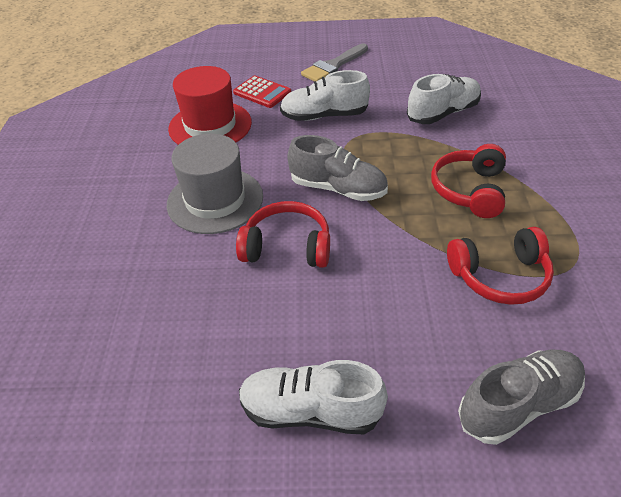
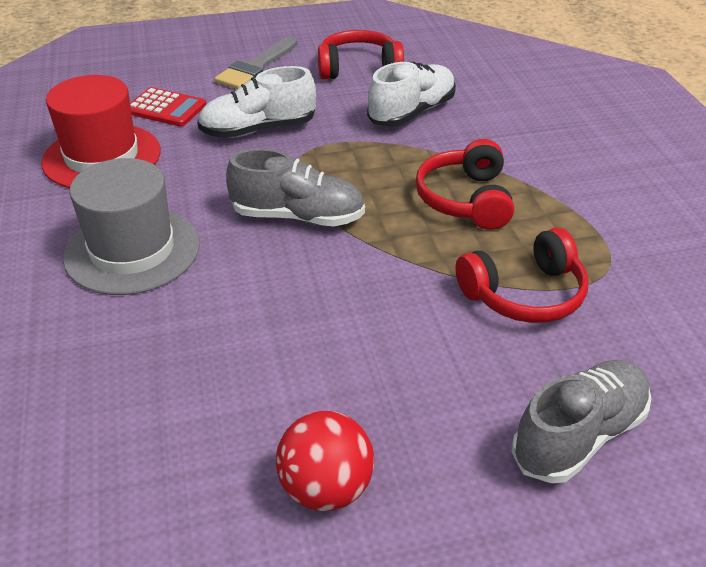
camera: 15 degrees left, 5 degrees down
red headphones [236,201,330,268] -> red headphones moved to [318,30,404,80]
white shoe [239,360,388,434] -> red ball [276,411,374,511]

